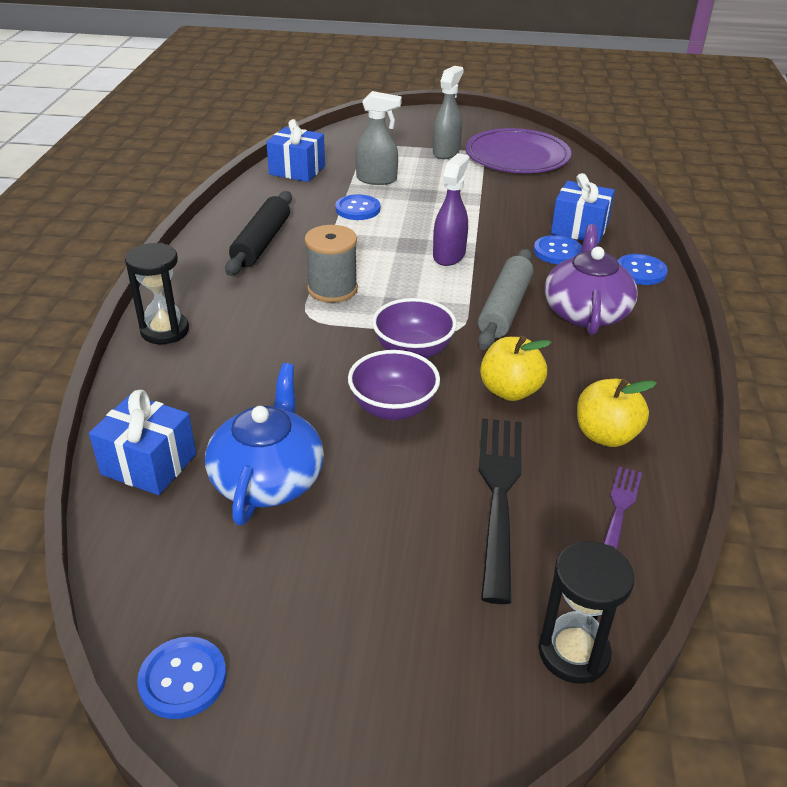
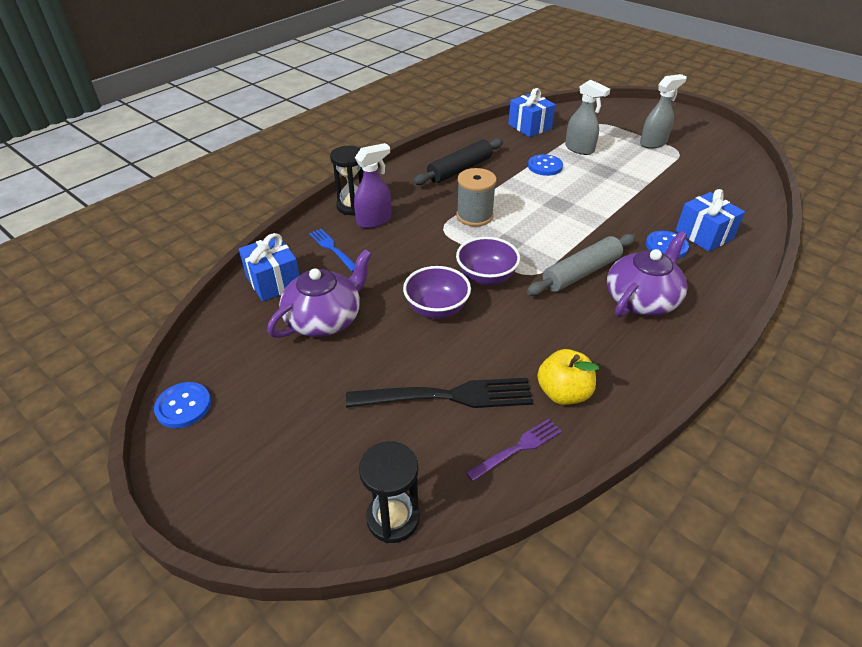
camera: 35 degrees right, 5 degrees up
blue teapot [205,363,324,526] -> purple teapot [267,249,372,338]
purple spray bottle [433,153,469,266] -> purple spray bottle moved to [354,143,391,228]
purple plate [465,128,571,173] -> none
black fork [479,419,522,604] -> black fork turned 45 degrees clockwise [346,378,533,408]
yellow apple [480,336,552,401] -> none
blue button [618,254,667,285] -> none
none -> blue fork [309,229,355,272]

